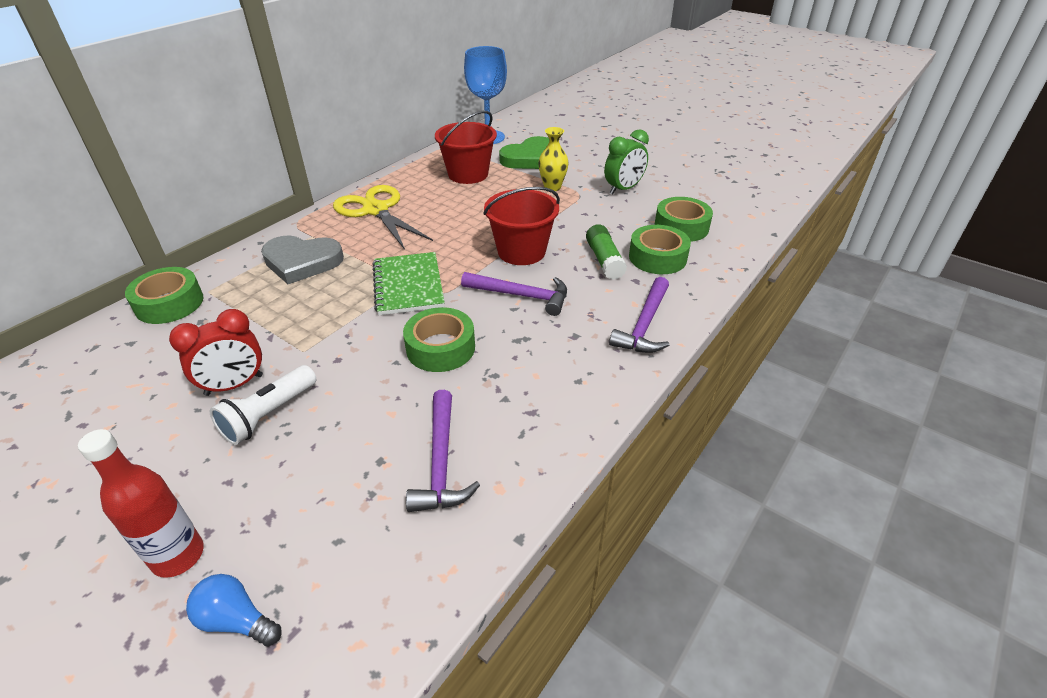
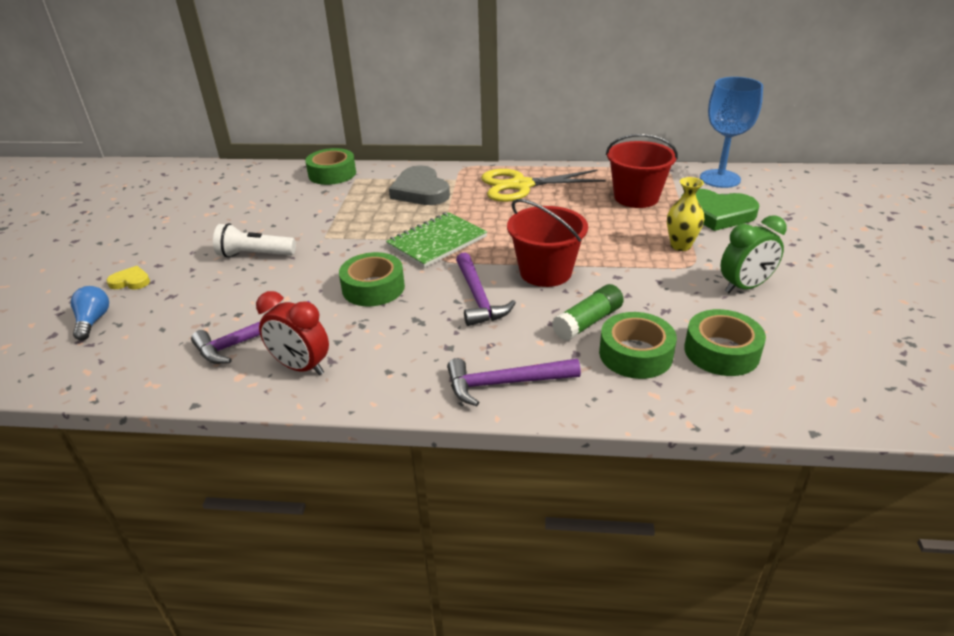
camera: 60 degrees right, 5 degrees down
red bottle [78,429,204,578] -> yellow heart [106,266,150,290]
red clock [169,309,263,396] -> red clock moved to [256,291,329,375]
yellow scissors [333,185,433,250] -> yellow scissors turned 120 degrees counterclockwise [481,169,606,202]
green clock [604,129,649,194] -> green clock turned 45 degrees counterclockwise [720,215,787,293]

